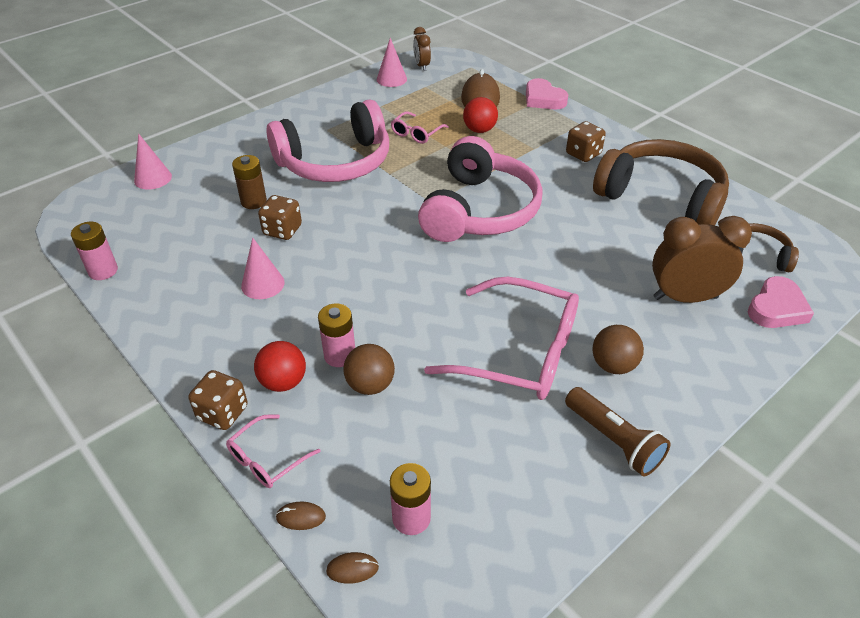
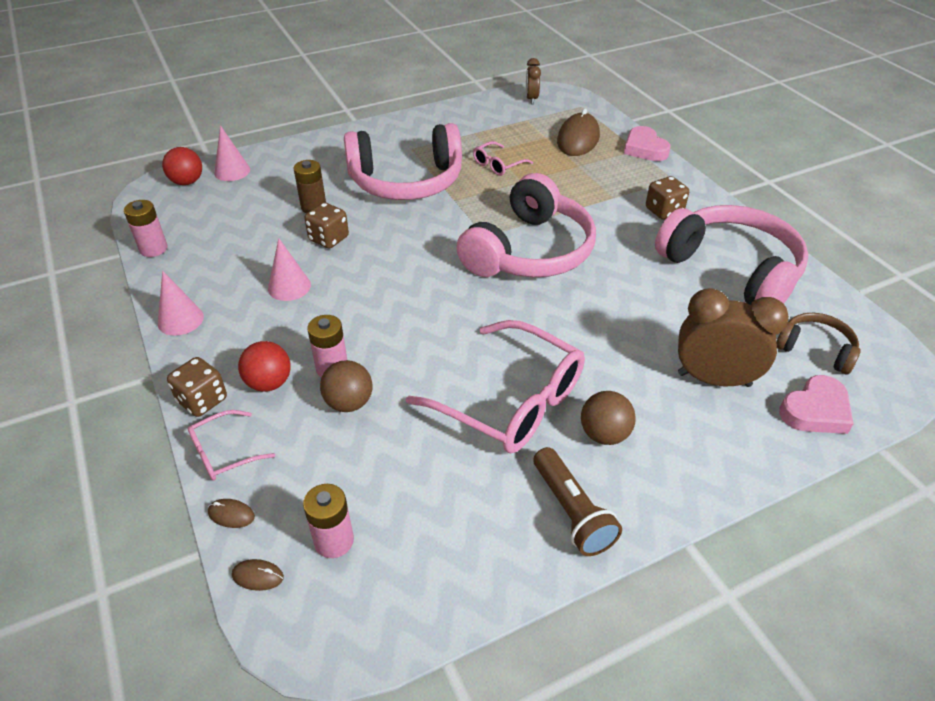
camera: 15 degrees right, 0 degrees up
pink cone [377,38,407,87] -> pink cone moved to [158,271,204,336]
red ball [463,97,498,133] -> red ball moved to [162,147,202,185]
brown headphones [593,139,729,225] -> pink headphones [655,205,809,305]

